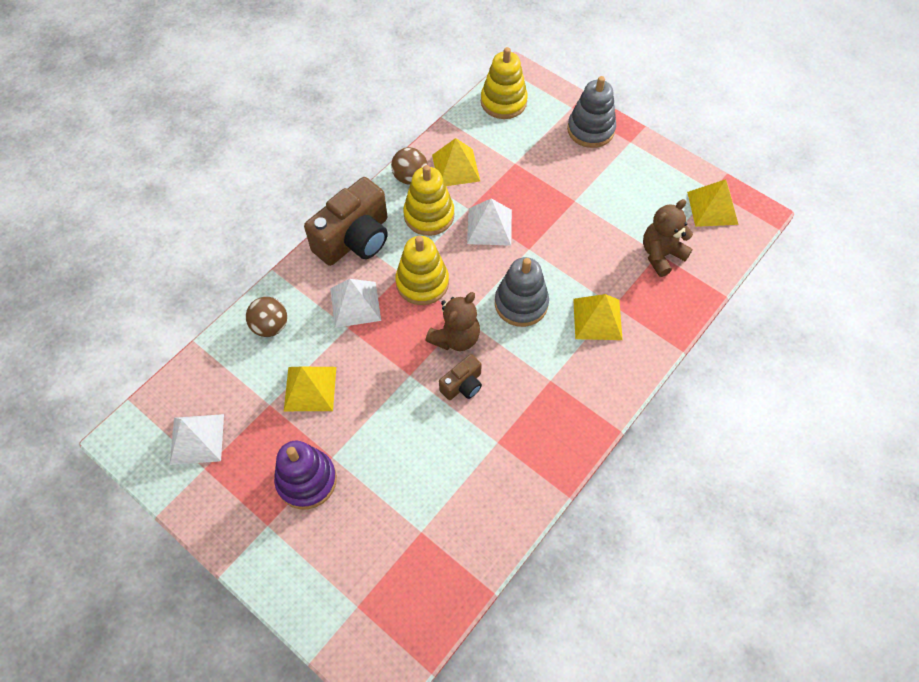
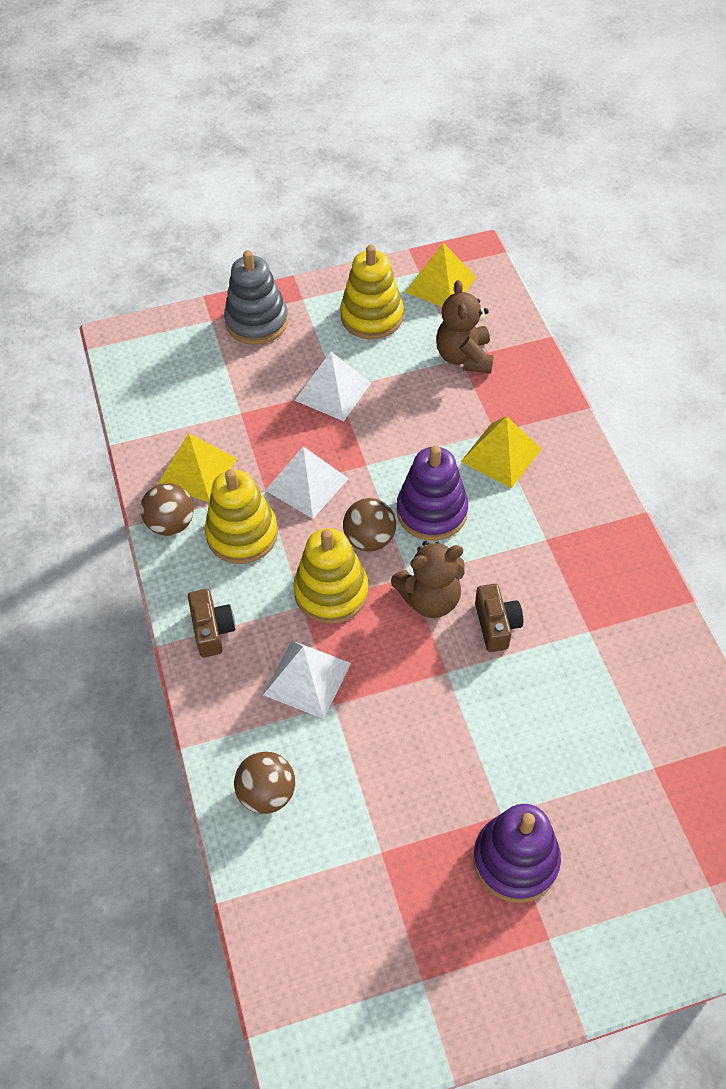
camera: 55 degrees left, 5 degrees down
white pyramid [170,414,224,465] -> white pyramid moved to [295,351,371,421]
yellow pyramid [284,367,336,411] -> none
brown camera [304,177,388,266] -> brown camera [188,589,235,657], size x0.49
brown teddy bear [425,292,480,351] -> brown teddy bear turned 90 degrees clockwise [391,541,465,618]
yellow stacking toy [481,47,528,119] -> yellow stacking toy moved to [340,245,404,339]
grey stacking toy [495,257,549,327] -> purple stacking toy [397,445,468,541]
none -> brown ball [343,498,396,551]

